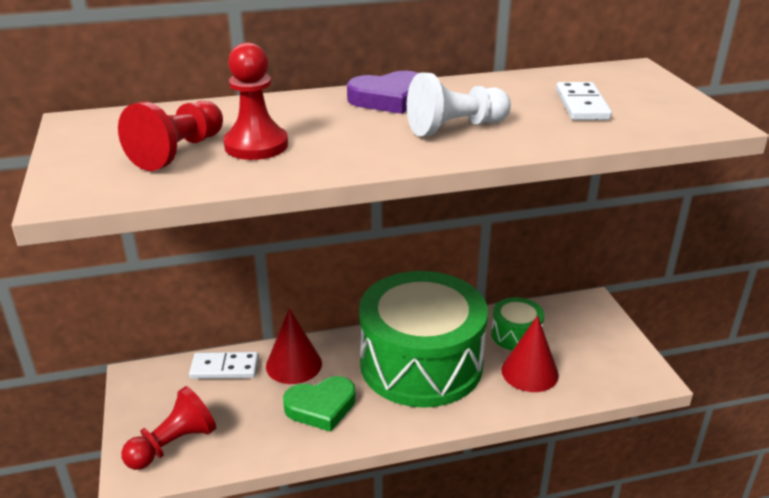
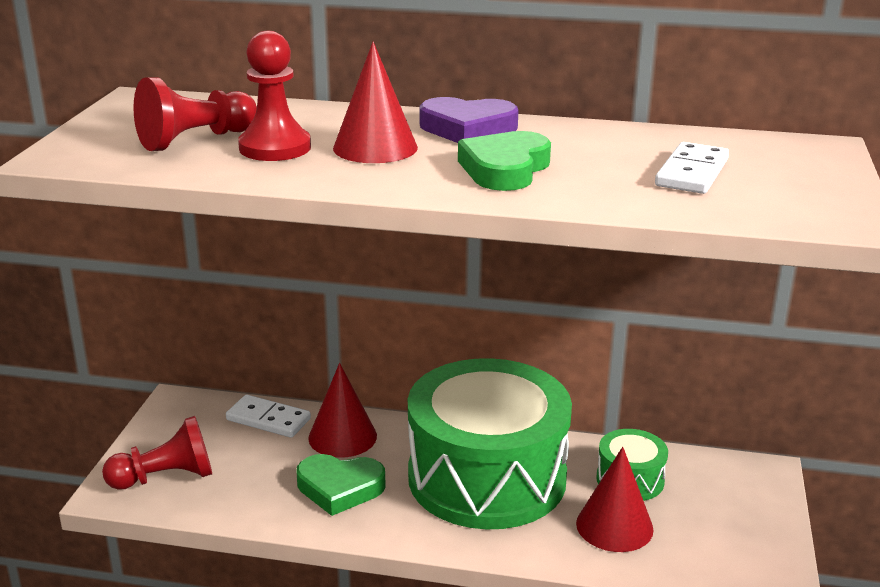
camera: 25 degrees right, 5 degrees down
white pawn [407,73,511,136] -> green heart [458,131,551,191]
none -> red cone [333,42,418,163]

